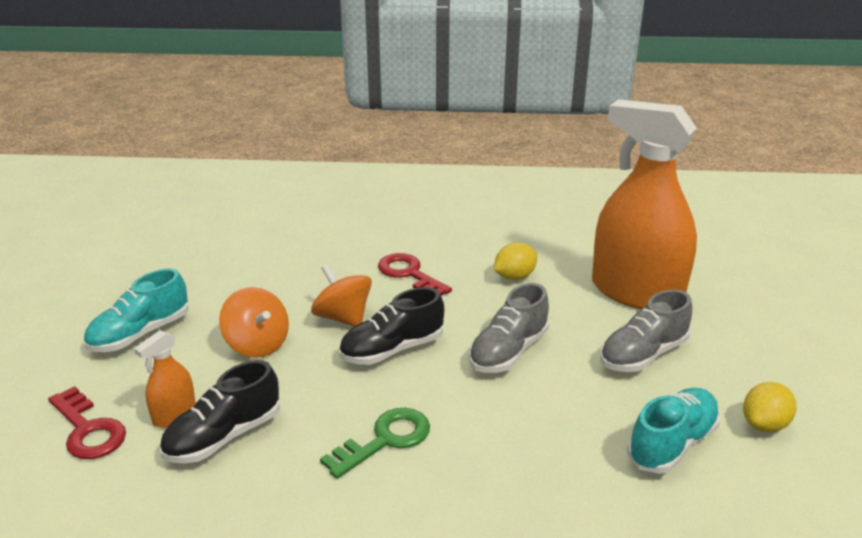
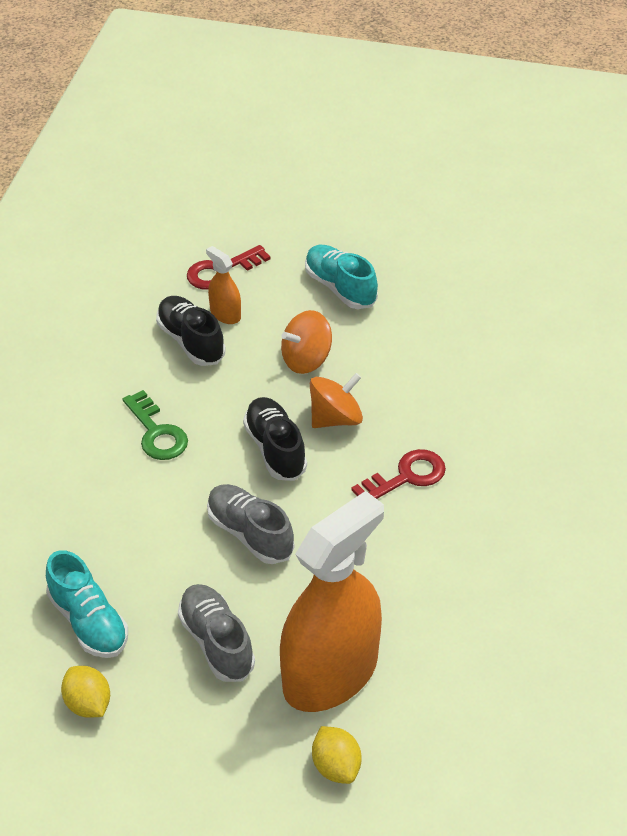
camera: 100 degrees right, 15 degrees up
yellow lemon [494,242,537,280] -> yellow lemon moved to [312,726,361,784]

